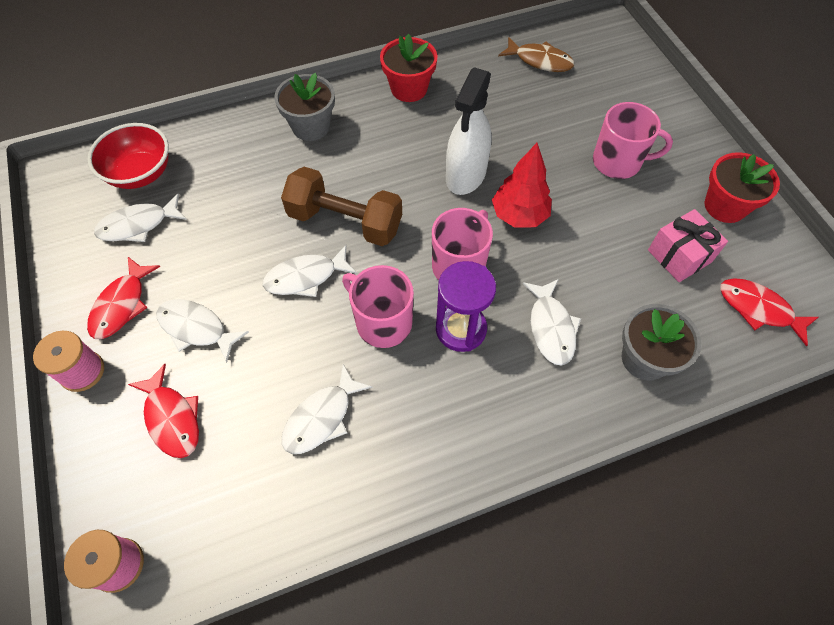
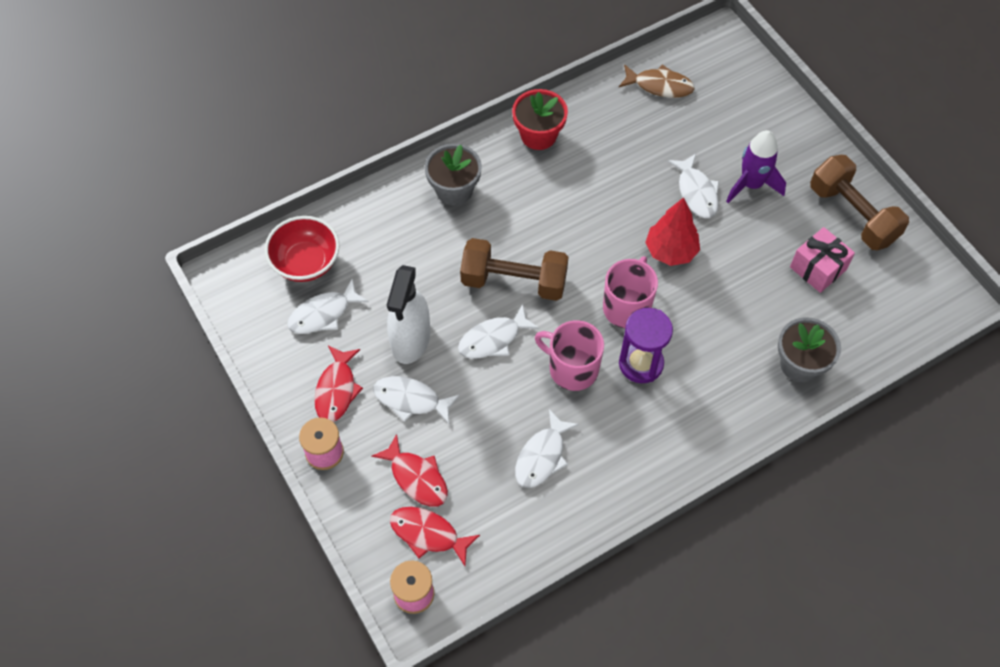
camera: 10 degrees left, 0 degrees up
white spray bottle [446,67,492,195] -> white spray bottle moved to [387,265,430,364]
white fish [523,279,581,366] -> white fish moved to [668,154,719,218]
pink mug [593,102,673,179] -> purple rocket [726,130,786,203]
red flower pot [705,152,780,223] -> brown dumbbell [810,155,909,250]
red fish [720,279,819,346] -> red fish moved to [390,507,480,566]

